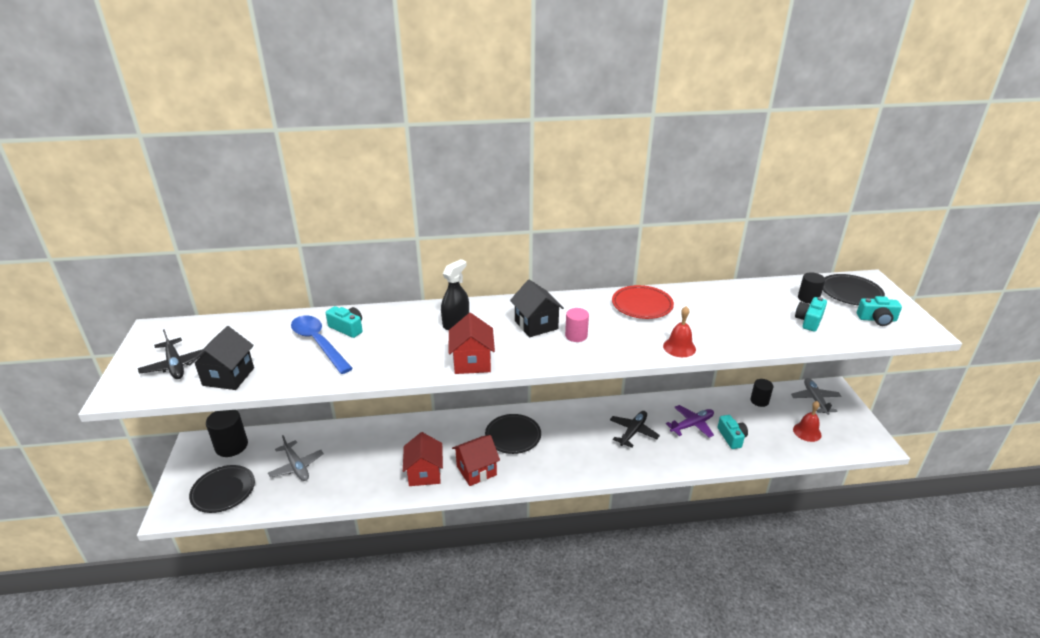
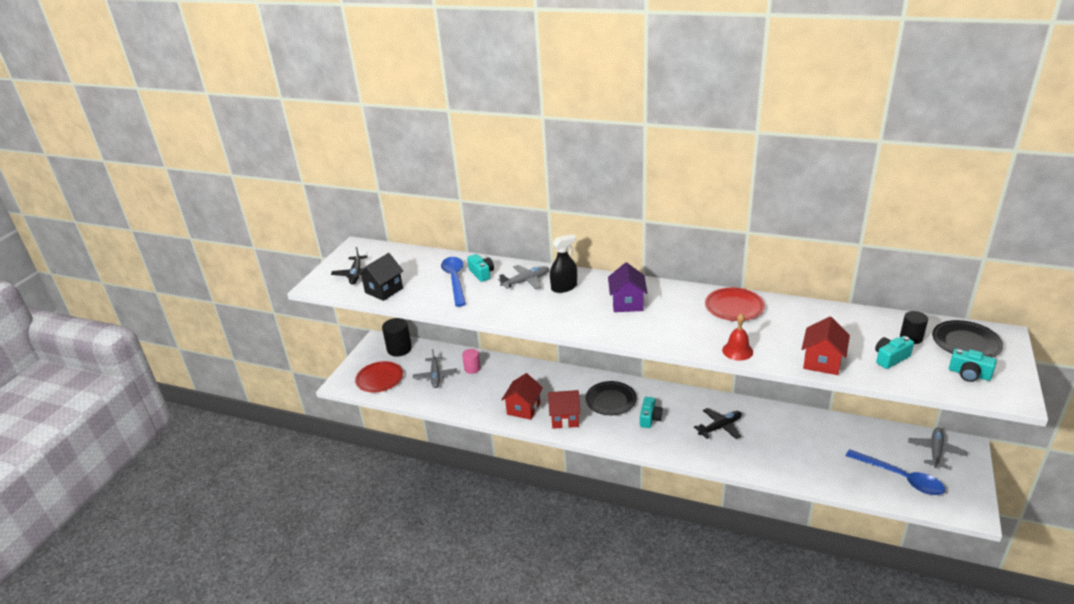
camera: 30 degrees right, 0 degrees up
black plate [189,465,255,513] -> red plate [355,361,403,392]
red house [449,313,495,374] -> red house moved to [802,317,850,375]
black house [510,280,564,337] -> purple house [608,262,647,312]
pink cylinder [565,308,589,342] -> pink cylinder moved to [462,349,481,374]
purple plane [666,405,714,438] -> none
turquoise camera [718,415,748,449] -> turquoise camera moved to [640,397,663,428]
black cylinder [750,379,773,407] -> none
red bell [793,401,822,442] -> blue spoon [845,449,945,495]
none -> grey plane [498,265,549,289]

